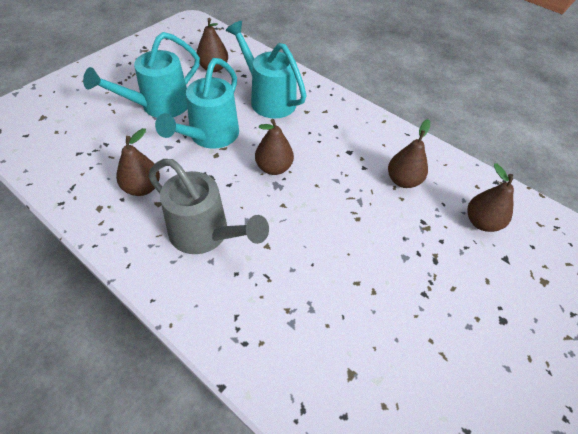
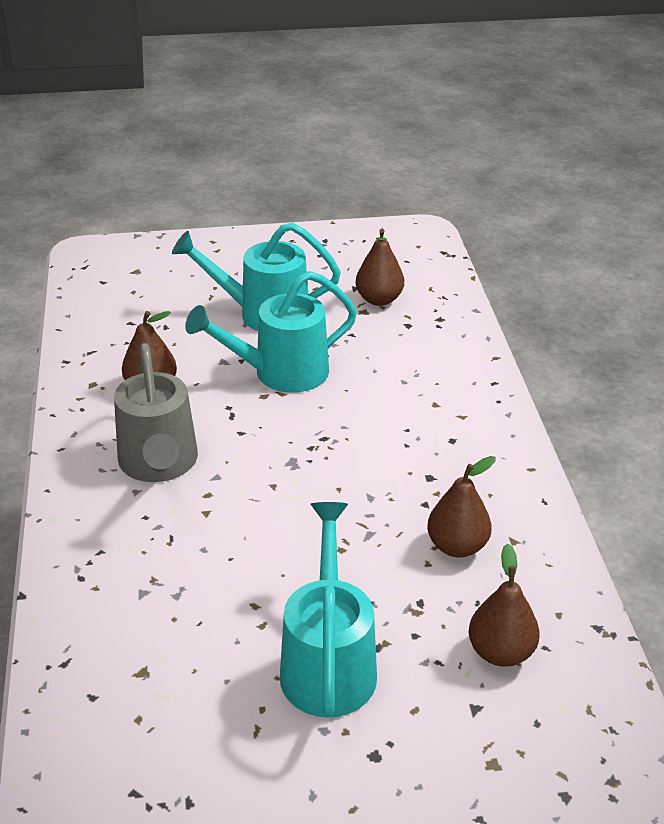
camera: 45 degrees right, 15 degrees down
turquoise watering can [226,21,307,118] -> turquoise watering can moved to [280,502,377,718]
brown pear [255,119,294,175] -> none

